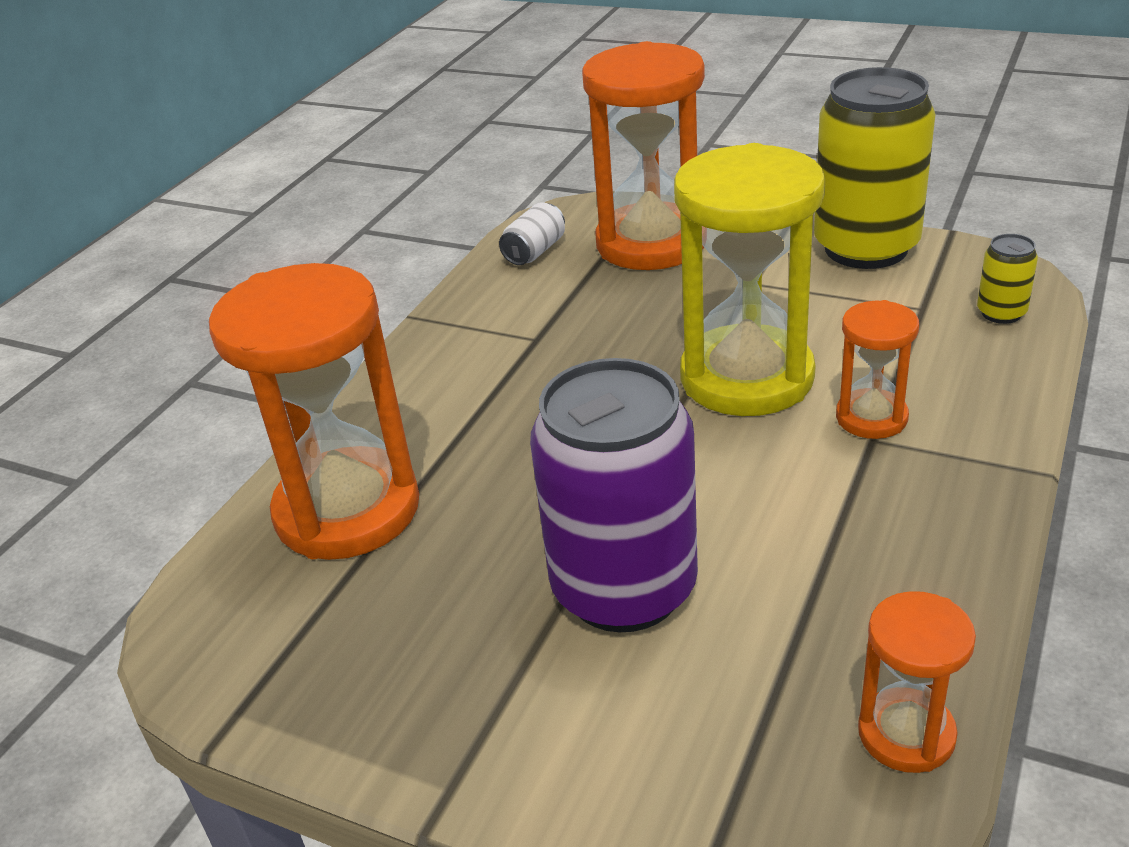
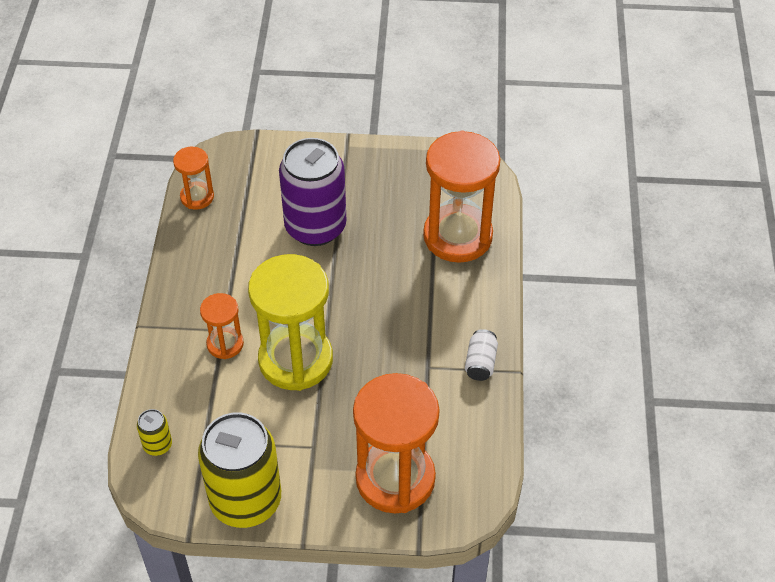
camera: 155 degrees right, 15 degrees up
white can [499,202,565,265] -> white can moved to [465,329,498,381]

